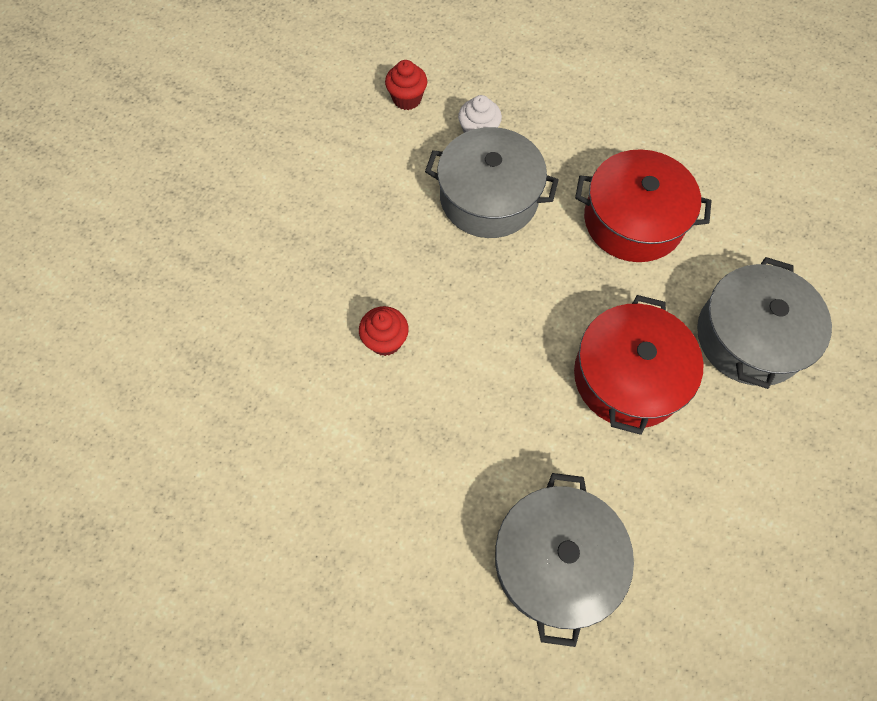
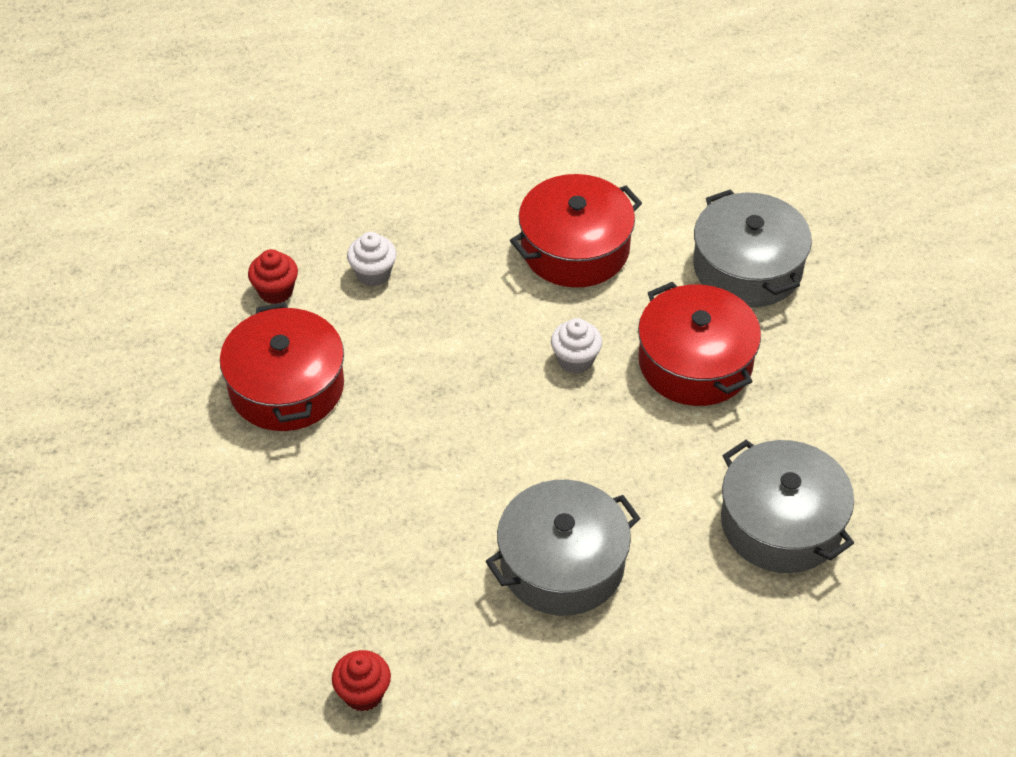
camera: 45 degrees left, 15 degrees down
red cupcake [359,306,409,356] -> red cupcake moved to [332,650,391,711]
grey pot [425,127,559,238] -> grey pot moved to [486,480,640,616]
none -> red pot [220,302,344,431]
none -> white cupcake [551,318,602,374]

